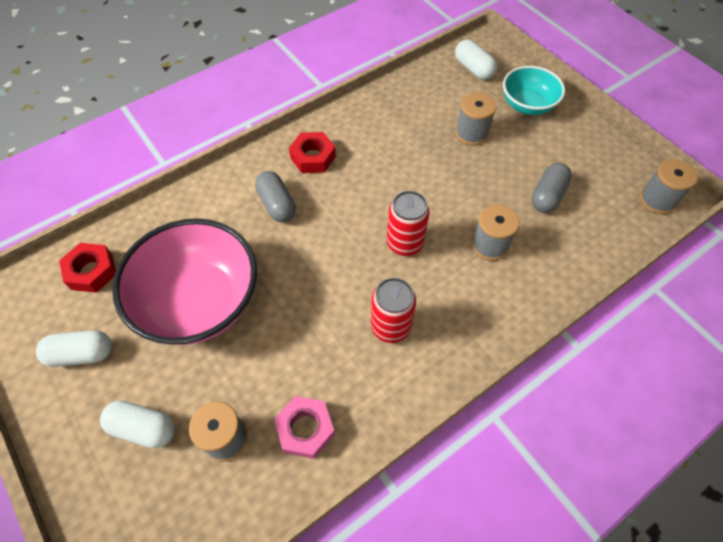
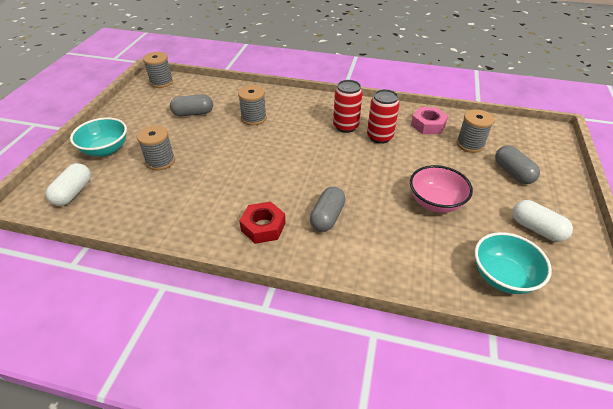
camera: 130 degrees left, 15 degrees down
red nut [59,243,116,293] -> turquoise bowl [475,232,552,294]
white capsule [100,400,175,448] -> grey capsule [495,145,540,184]
pink bowl [112,218,257,345] -> pink bowl [410,165,473,213], size x0.57
red can [387,191,430,256] -> red can moved to [367,89,400,144]

